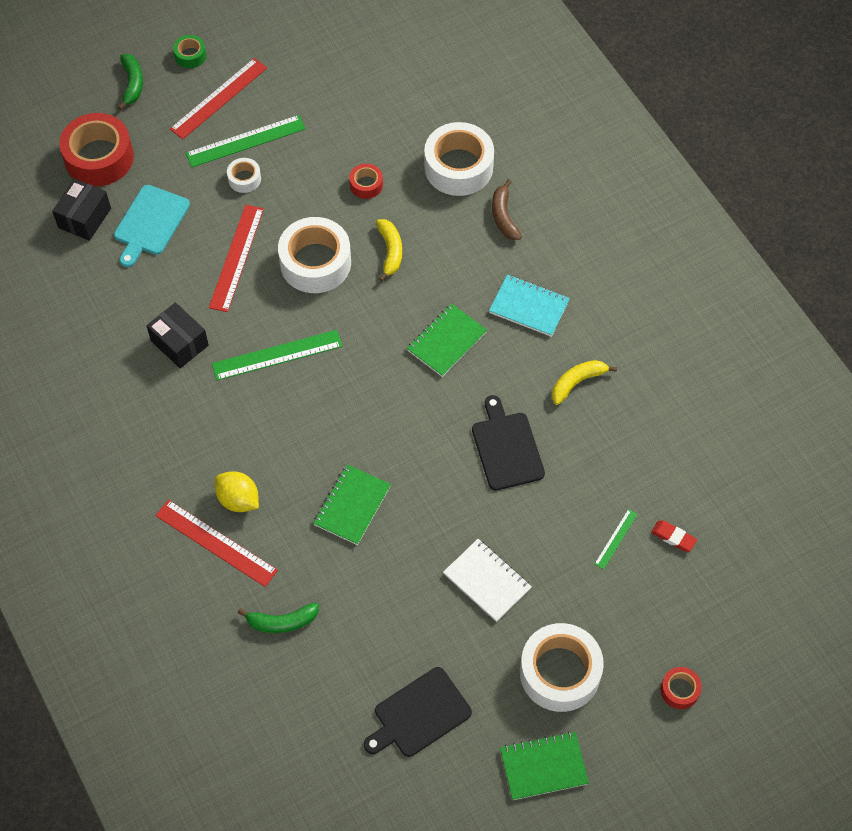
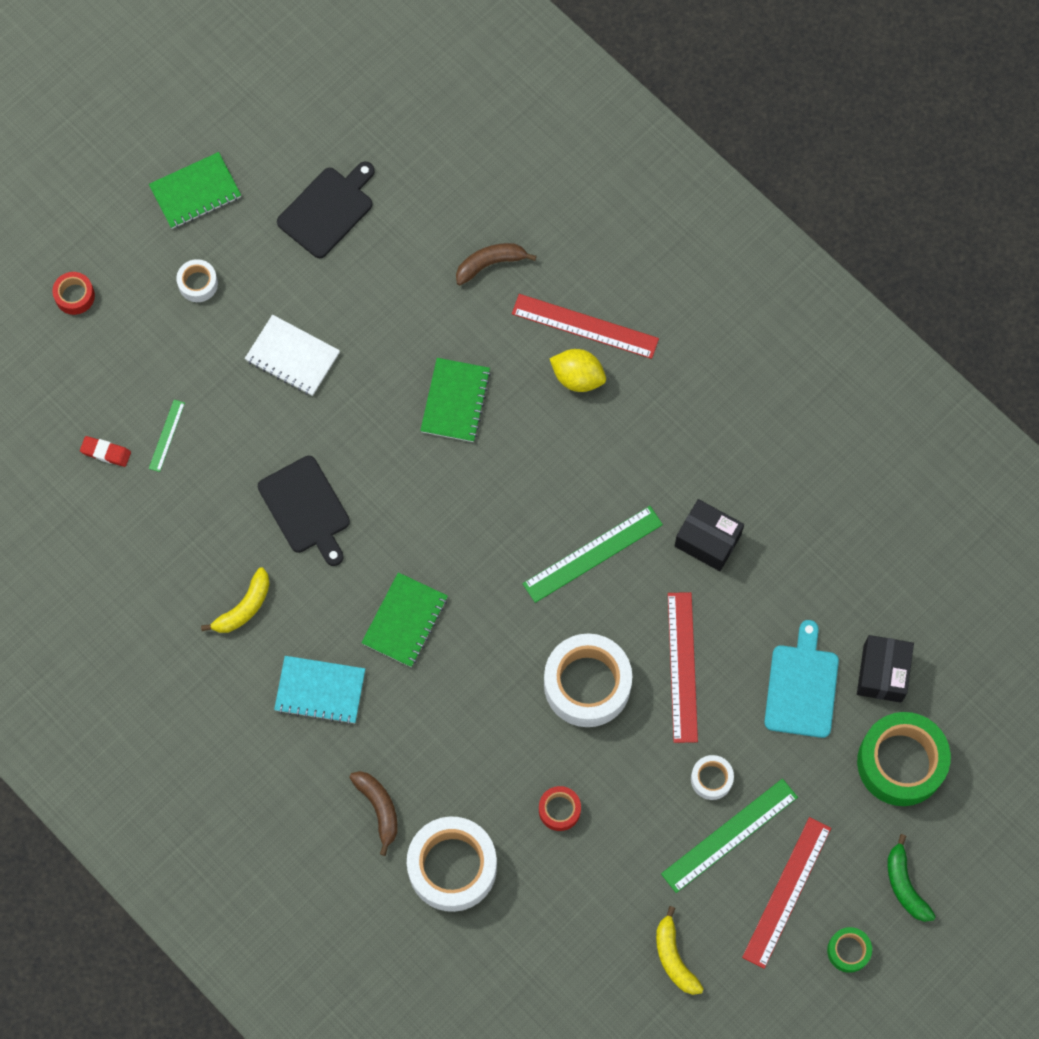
camera: 165 degrees right, 10 degrees up
red tape [59,113,134,186] -> green tape [857,712,951,806]
green banana [238,603,319,633] -> brown banana [456,243,537,285]
yellow banana [376,219,402,282] -> yellow banana moved to [656,906,704,995]
white tape [520,623,604,712] -> white tape [176,259,218,302], size x0.48

